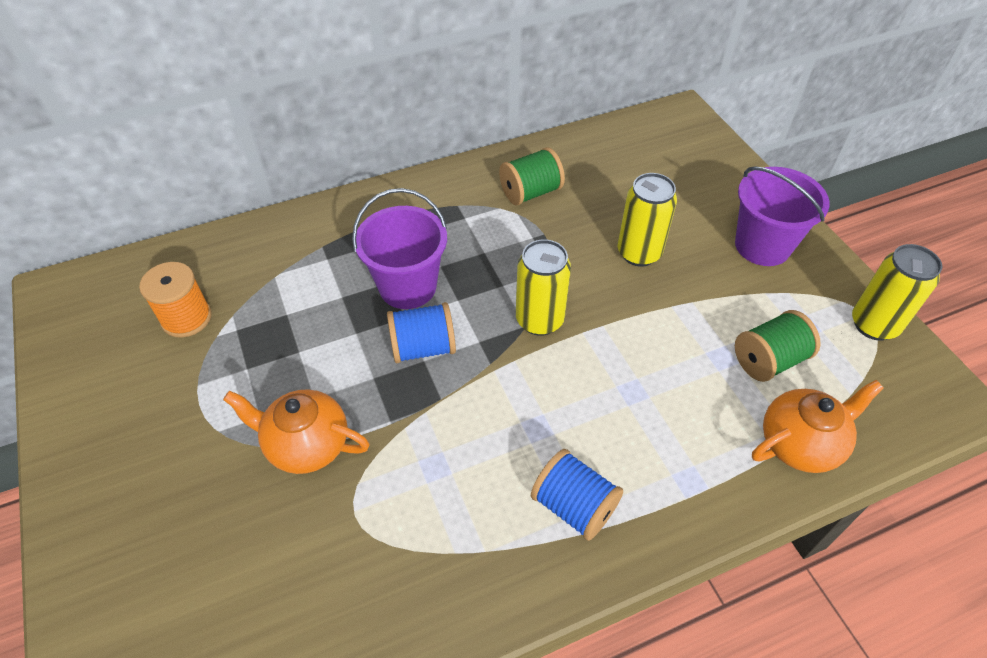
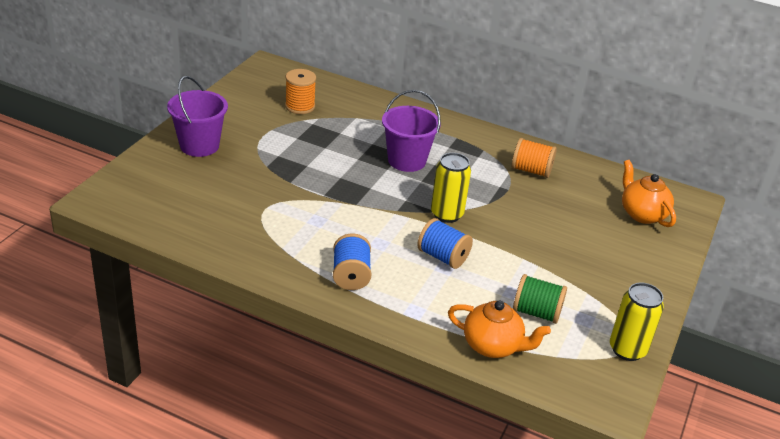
camera: 45 degrees right, 15 degrees down
orange teapot [223,389,370,474] -> orange teapot moved to [622,160,676,227]
blue spool [387,302,456,363] -> blue spool moved to [417,218,473,269]
green spool [499,147,565,206] -> orange spool [512,138,557,178]
yellow can [618,173,677,267] -> none
purple bucket [735,166,830,266] -> purple bucket moved to [167,76,228,157]

